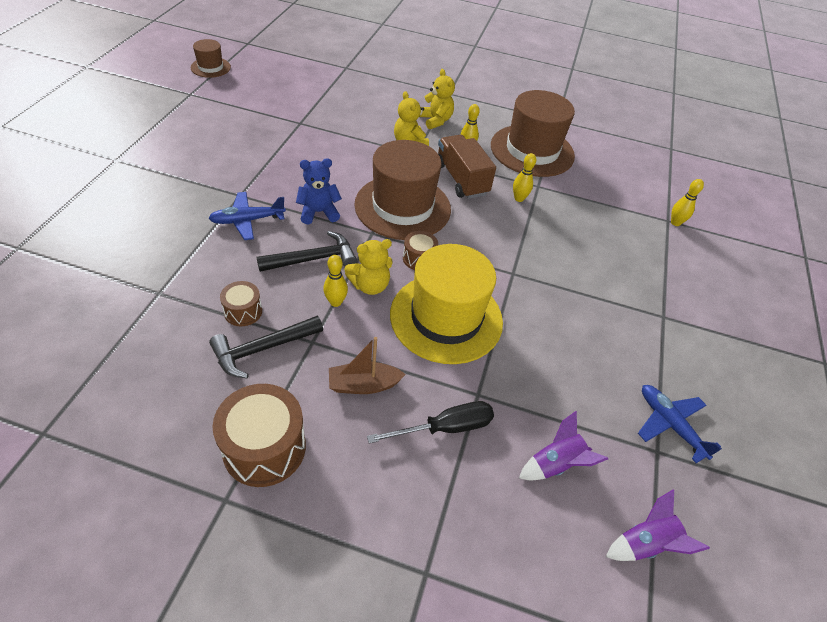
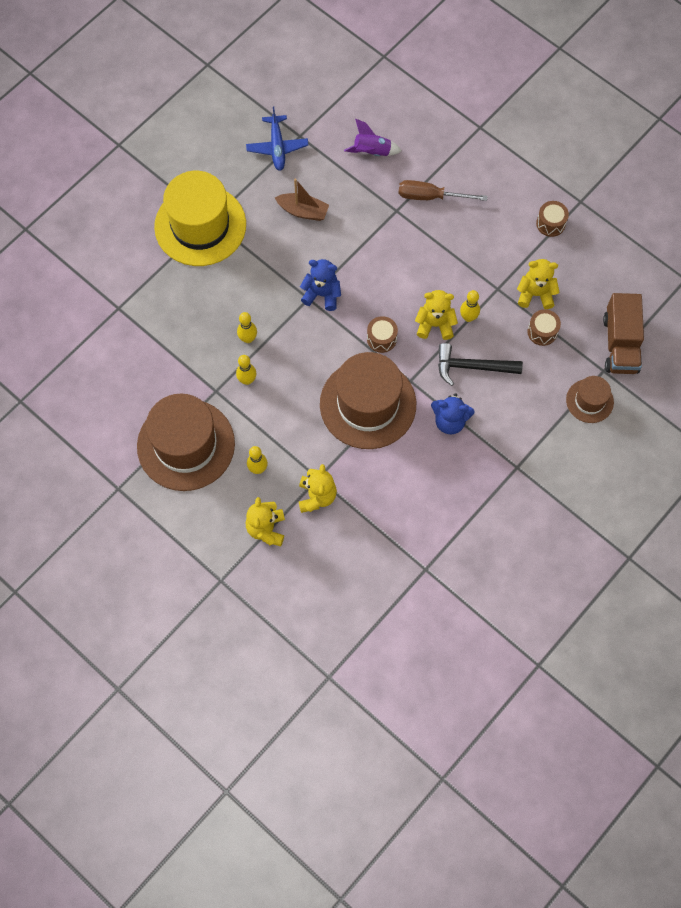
camera: 150 degrees left, 20 degrees up
brown hat [191,39,231,78] -> brown hat moved to [566,376,614,423]
blue plane [208,192,286,240] -> none
black hammer [209,316,323,379] -> yellow teddy bear [517,259,560,309]
brown drum [212,384,306,487] -> brown drum [536,201,569,237], size x0.54
brown boat [329,337,406,394] -> brown boat moved to [275,178,329,221]
black screwdriver [367,401,494,444] -> brown screwdriver [398,180,487,201]
yellow hat [390,244,503,364] -> yellow hat moved to [154,171,246,266]
brown truck [438,135,496,199] -> brown truck moved to [603,293,644,374]
purple rocket [606,489,710,561] -> none
yellow bowling pin [671,179,704,226] -> yellow bowling pin moved to [237,312,257,343]
none -> blue teddy bear [300,259,341,311]

